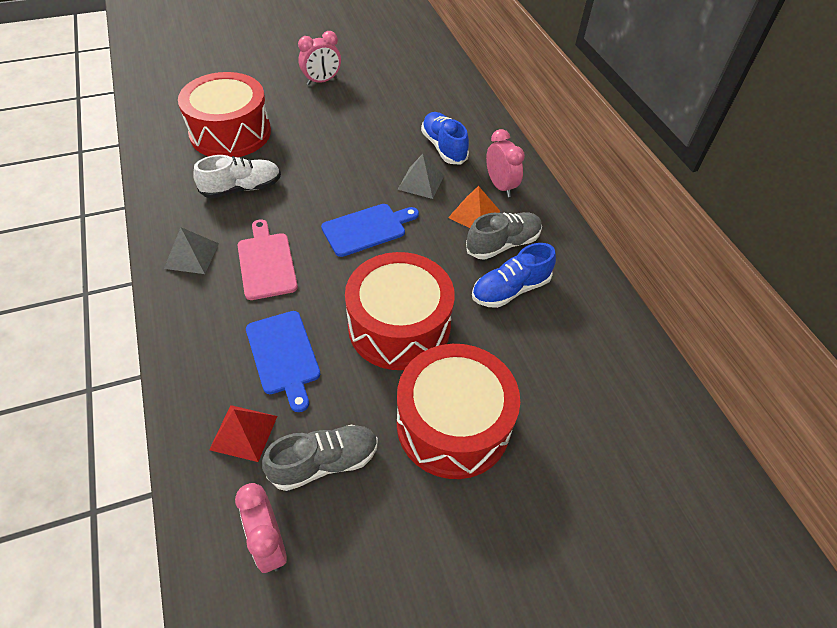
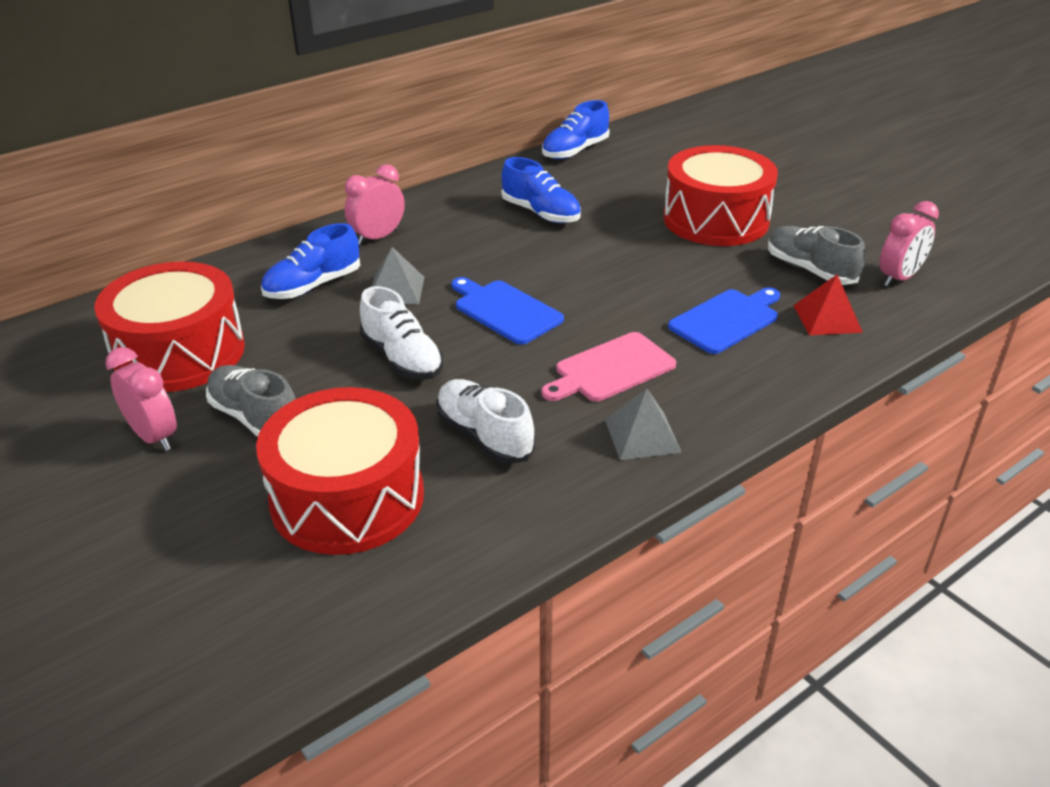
camera: 105 degrees left, 15 degrees down
red drum [345,252,455,370] -> red drum moved to [94,261,245,392]
orange pyramid [448,186,500,228] -> none
grey shoe [466,212,542,260] -> grey shoe moved to [206,365,296,436]
none -> white shoe [360,286,443,380]
none -> blue shoe [542,100,610,159]

